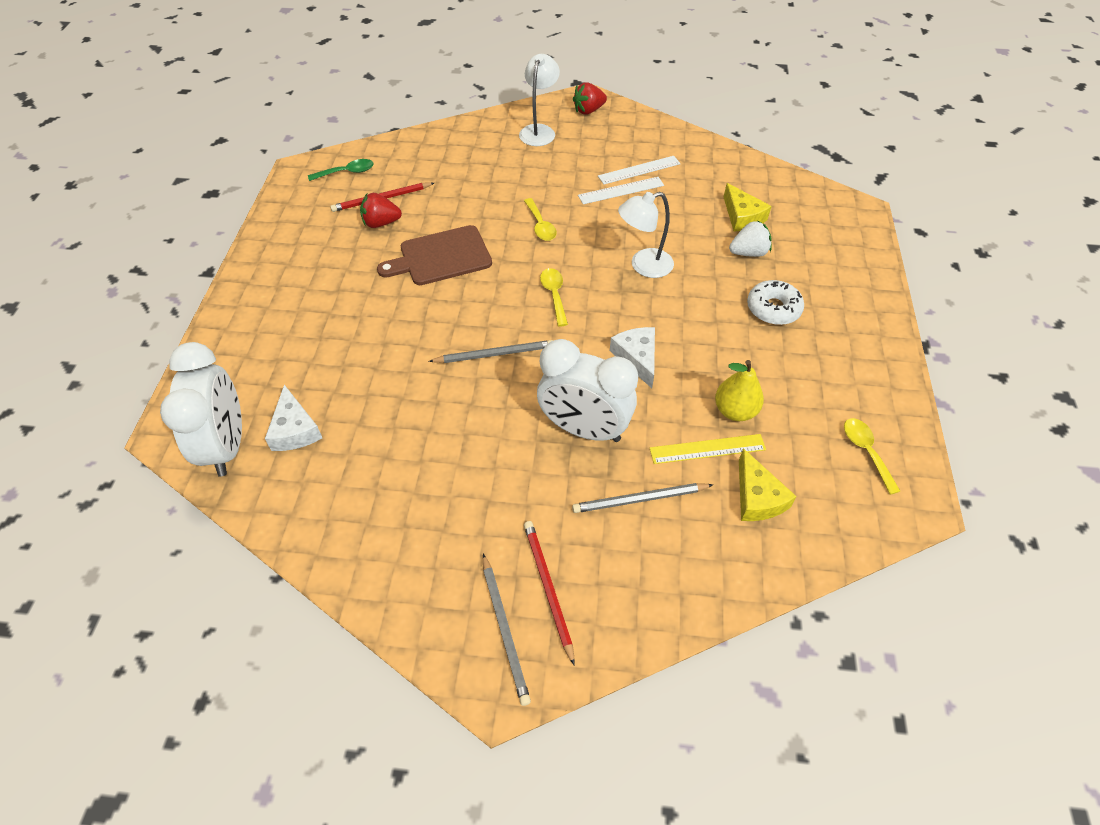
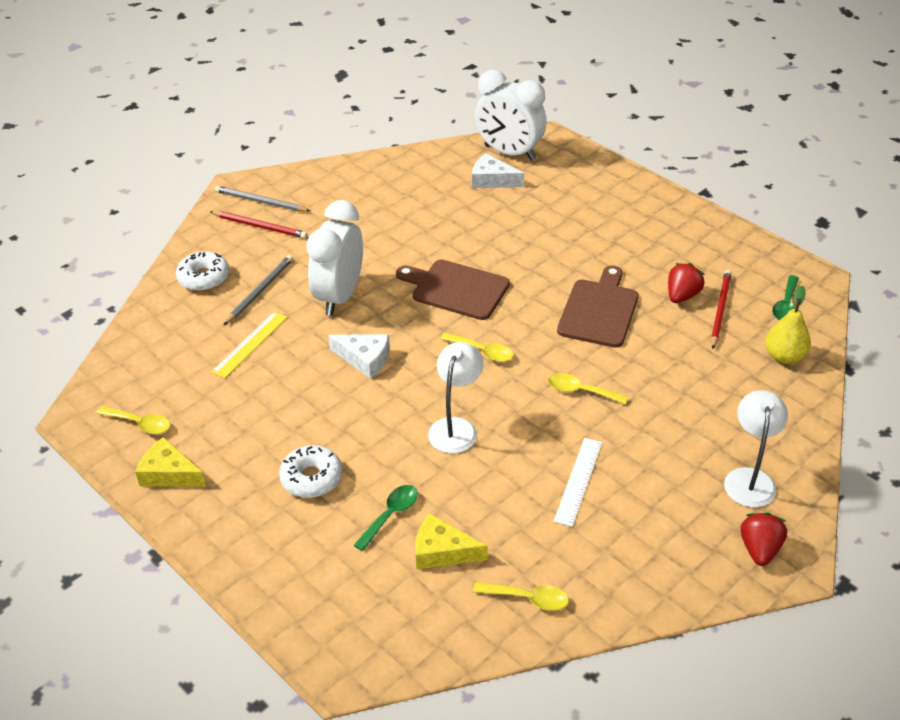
camera: 130 degrees right, 10 degrees down
grey pencil [428,340,553,363] -> brown cutting board [396,260,510,320]
white lamp [519,54,560,146] -> white lamp turned 135 degrees counterclockwise [724,390,788,507]
white clock [537,339,638,442] -> white clock turned 45 degrees counterclockwise [306,200,363,316]
white ruler [598,156,681,184] -> none
yellow pear [715,360,764,421] -> yellow pear moved to [765,286,811,364]
white strawberry [729,220,772,257] -> green spoon [354,485,418,551]
yellow cheese [739,448,797,521] -> yellow cheese moved to [135,437,206,487]
none -> white donut [176,251,229,291]
none -> yellow spoon [473,582,569,611]

